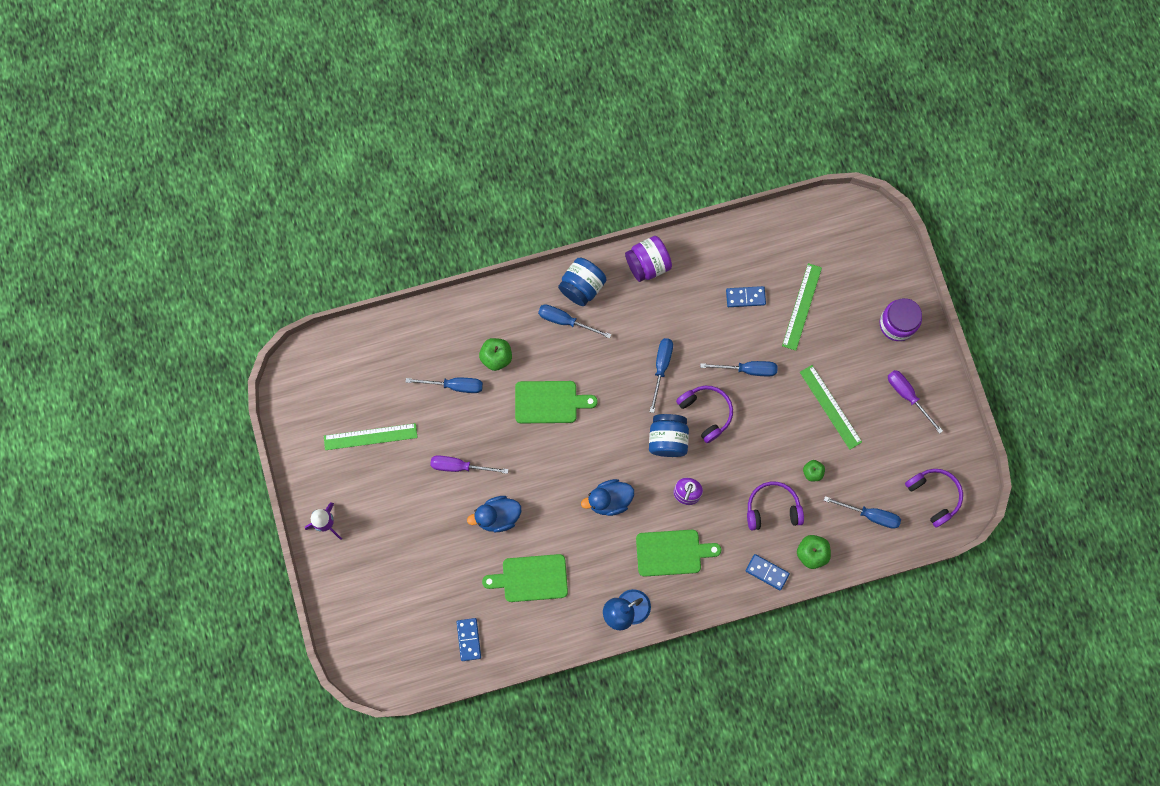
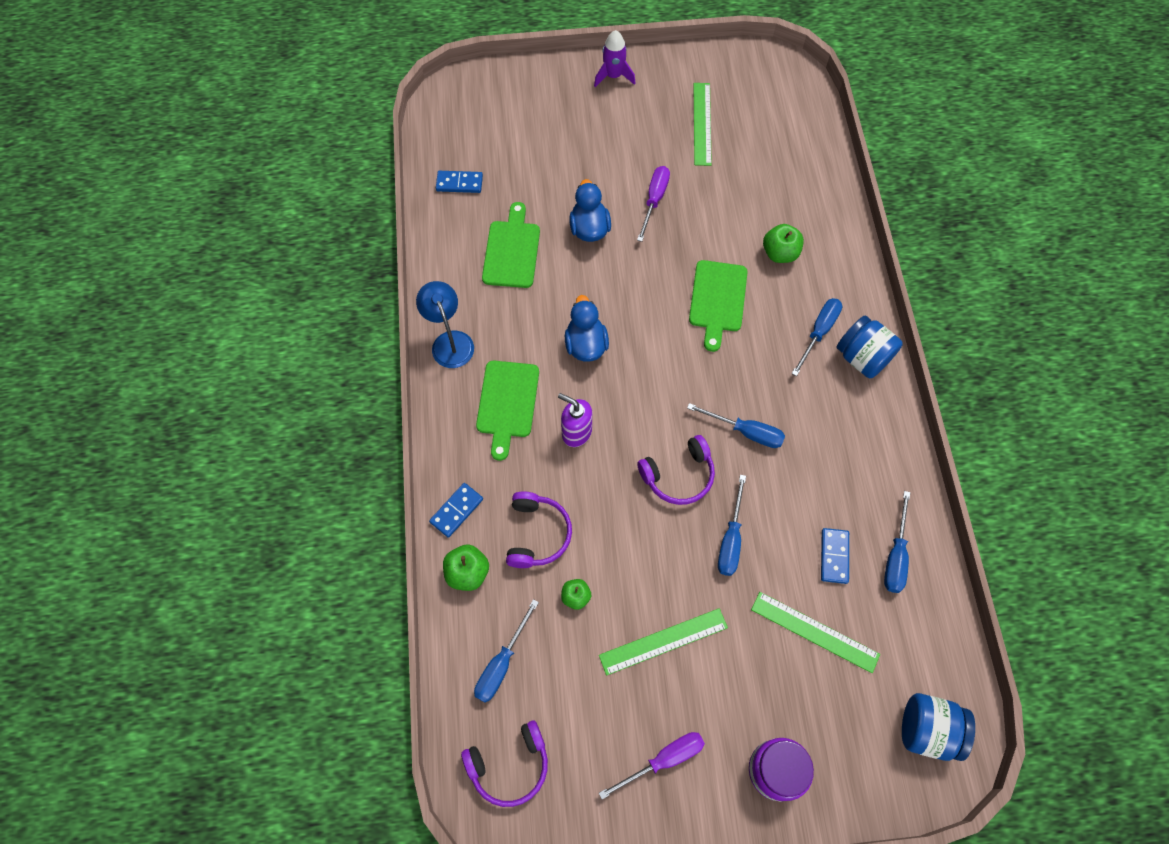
camera: 100 degrees right, 10 degrees down
blue screwdriver [406,378,483,393] -> blue screwdriver moved to [884,491,910,593]
purple jar [625,236,672,282] -> none
blue jar [649,414,689,457] -> blue jar moved to [902,693,975,761]

